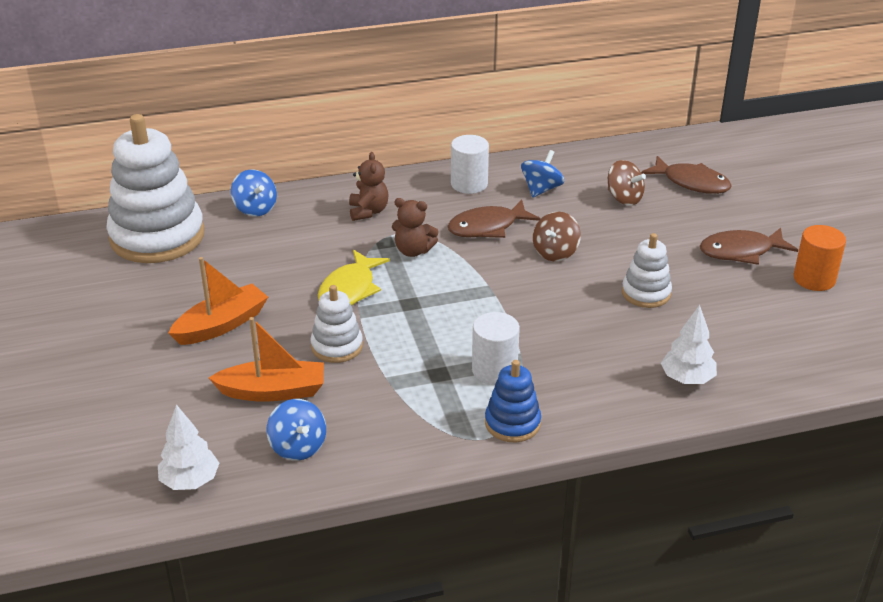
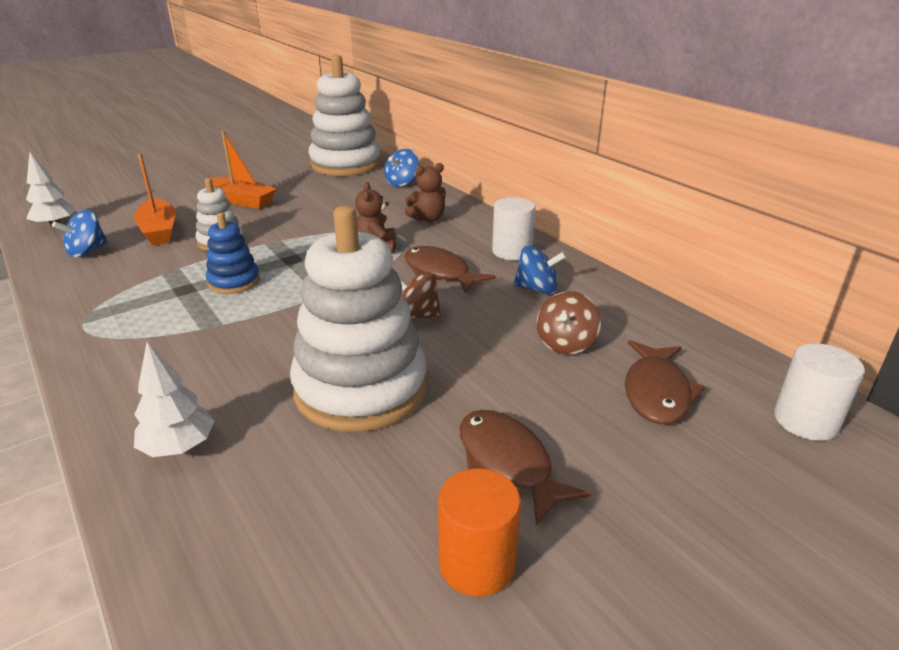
camera: 70 degrees right, 5 degrees down
yellow fish [318,250,390,306] -> none
white cylinder [472,312,520,385] -> white cylinder moved to [774,343,865,441]
blue stacking toy [485,360,541,442] -> blue stacking toy moved to [206,213,260,294]
white stacking toy [622,233,672,308] -> white stacking toy [290,206,427,432], size x2.04

